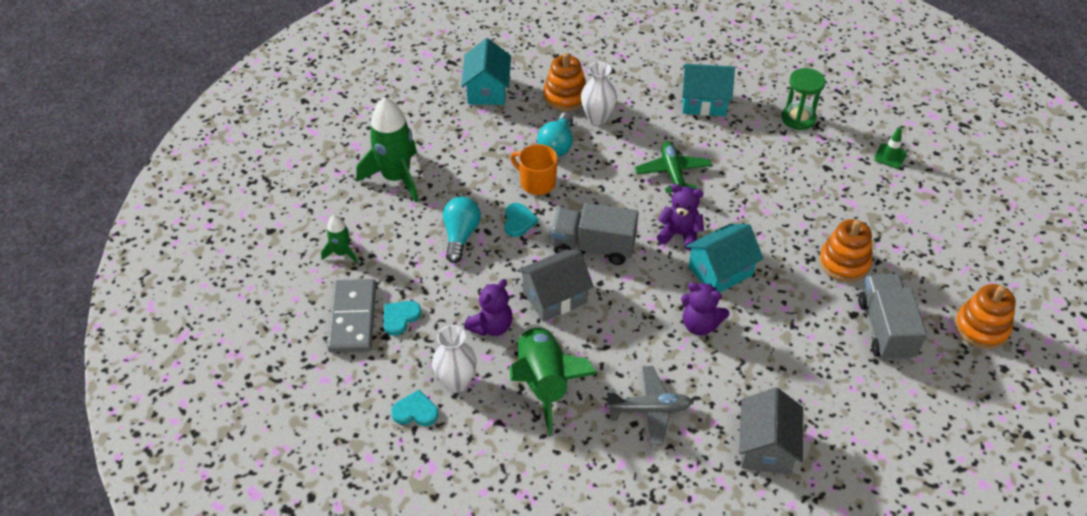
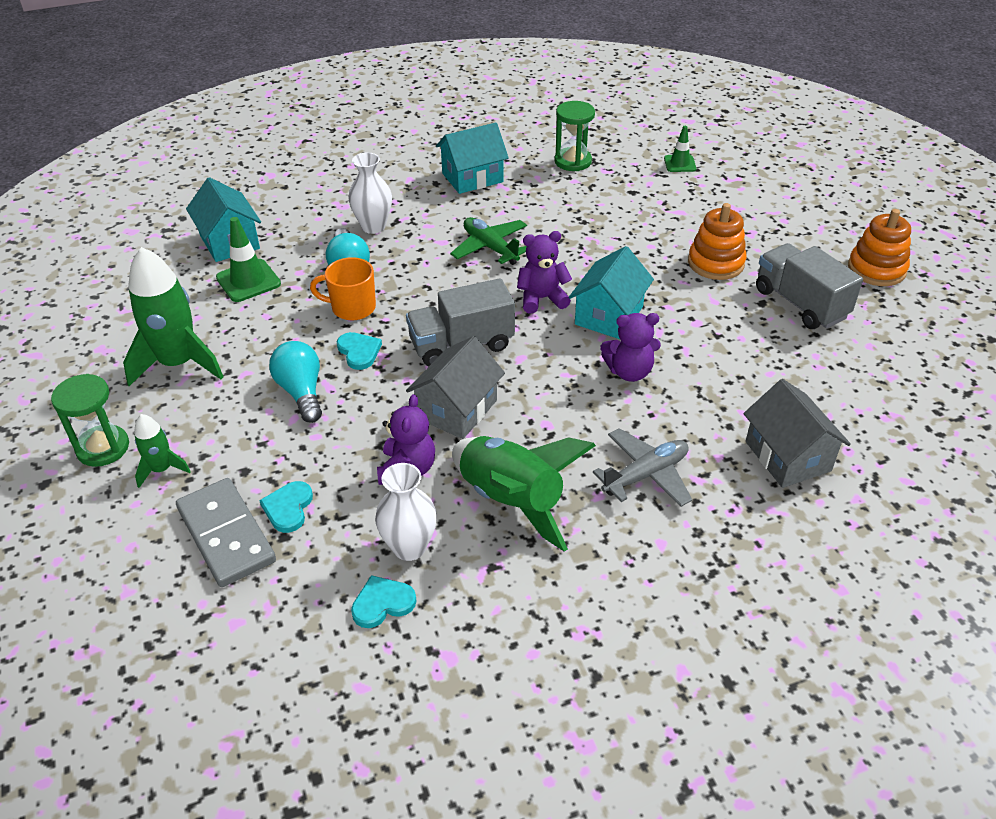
camera: 30 degrees left, 5 degrees down
orange stacking toy [543,53,586,111] -> none
none -> green hourglass [51,374,129,467]
none -> green traffic cone [216,217,281,302]

